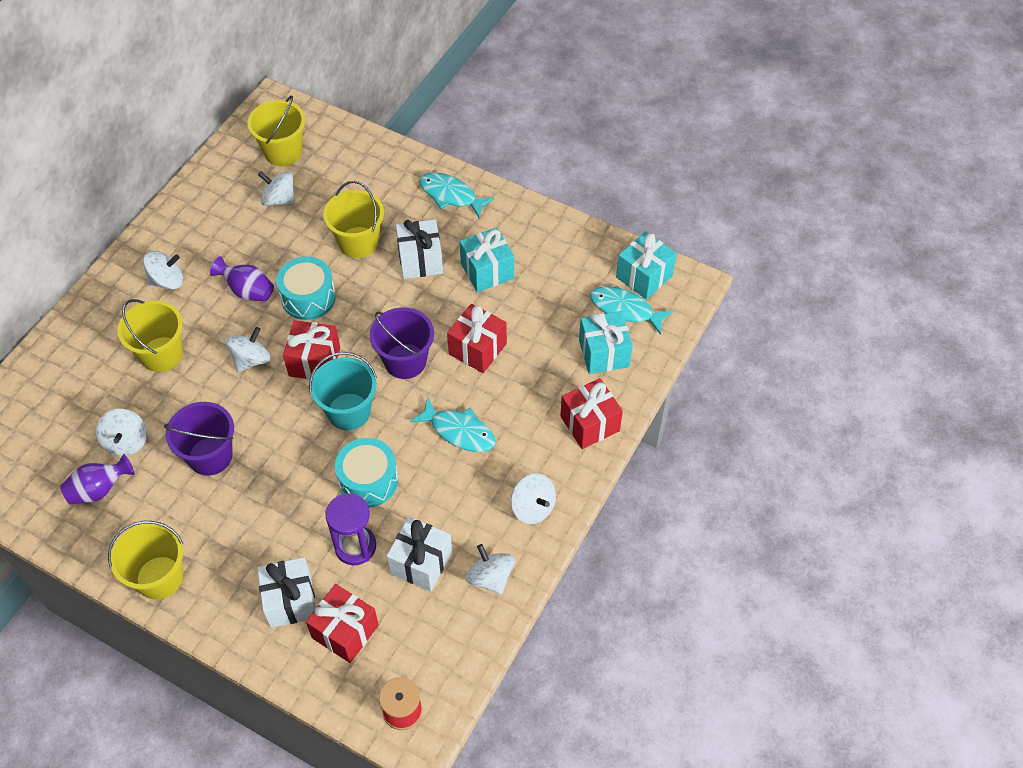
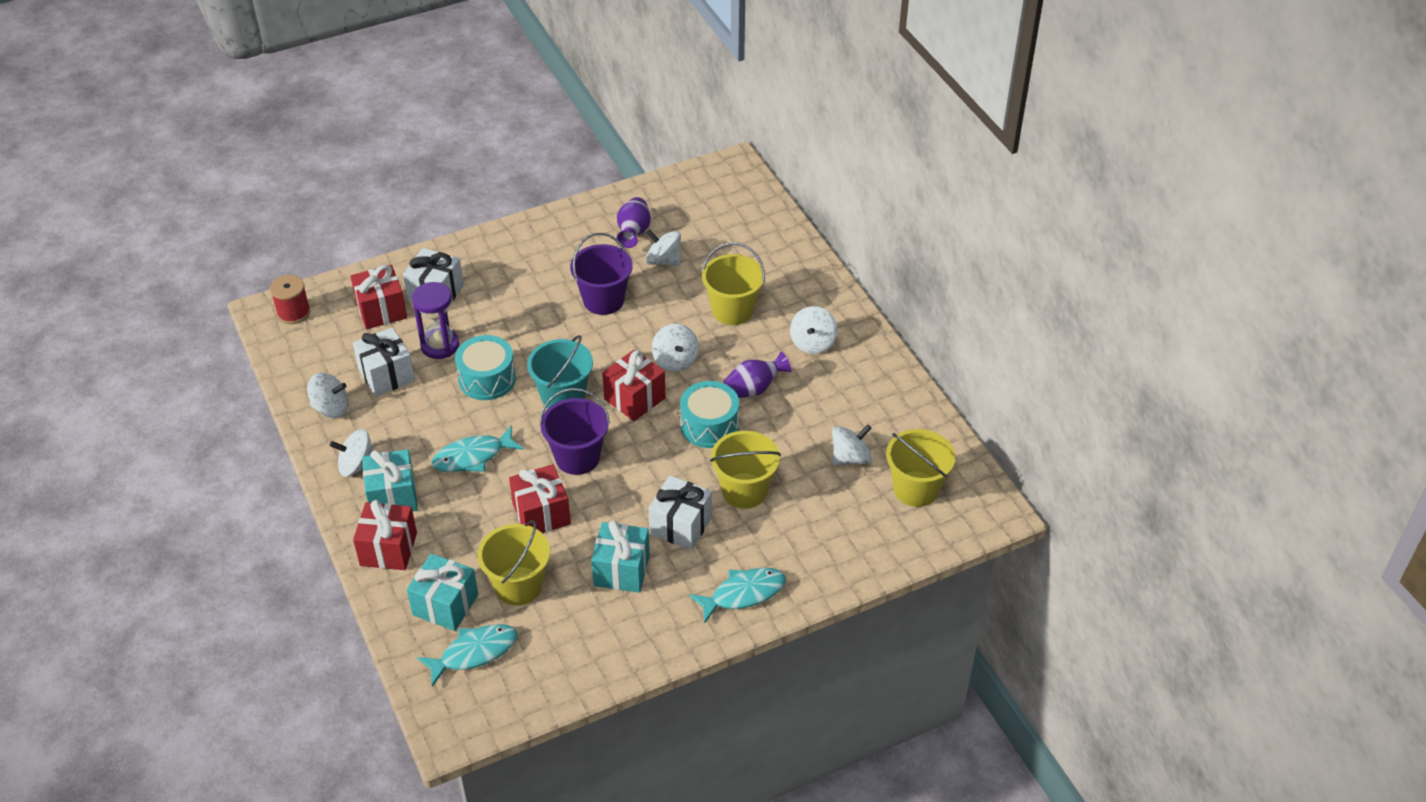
camera: 125 degrees right, 10 degrees down
yellow bucket [108,521,183,599] -> yellow bucket moved to [477,520,550,606]
turquoise gift [616,231,677,299] -> turquoise gift moved to [362,449,418,512]

